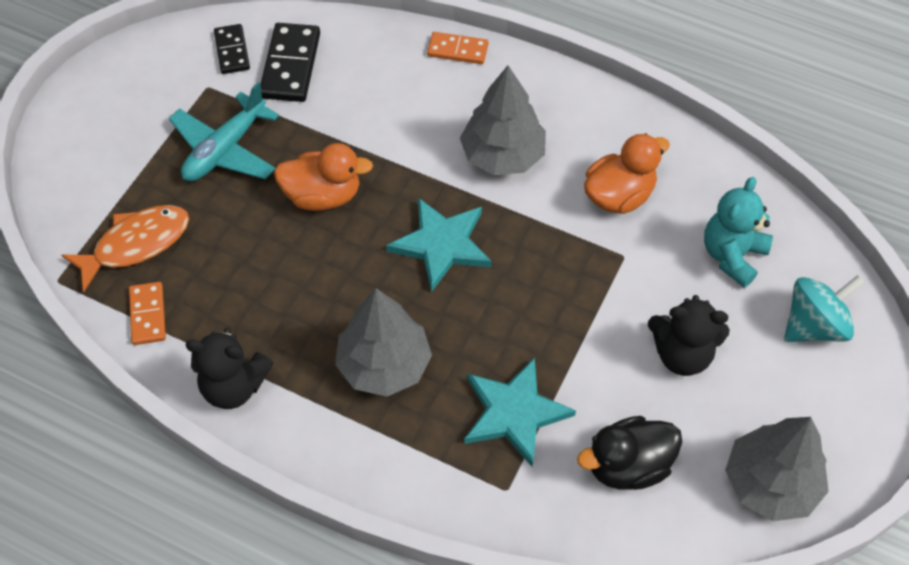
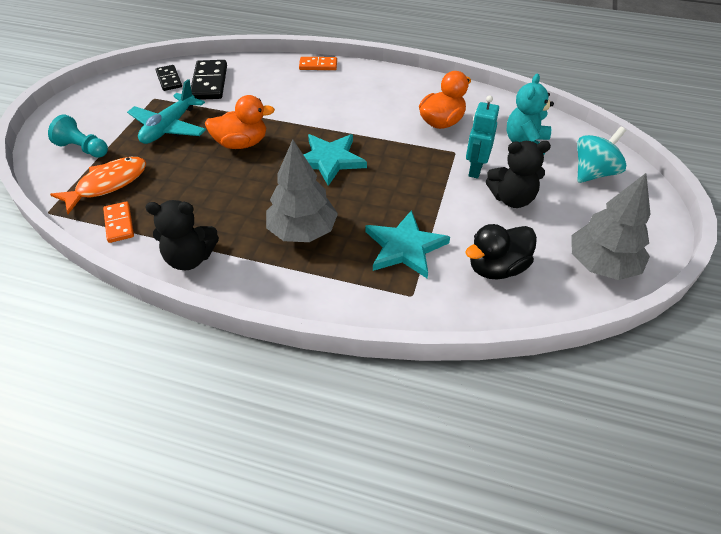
camera: 10 degrees left, 10 degrees down
grey tree [460,65,546,175] -> none
none -> turquoise pawn [48,114,108,158]
none -> turquoise robot [466,95,499,179]

